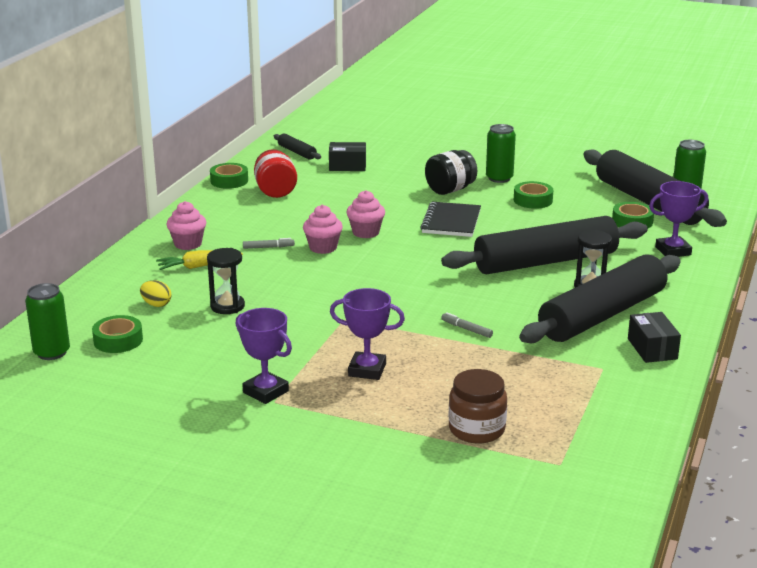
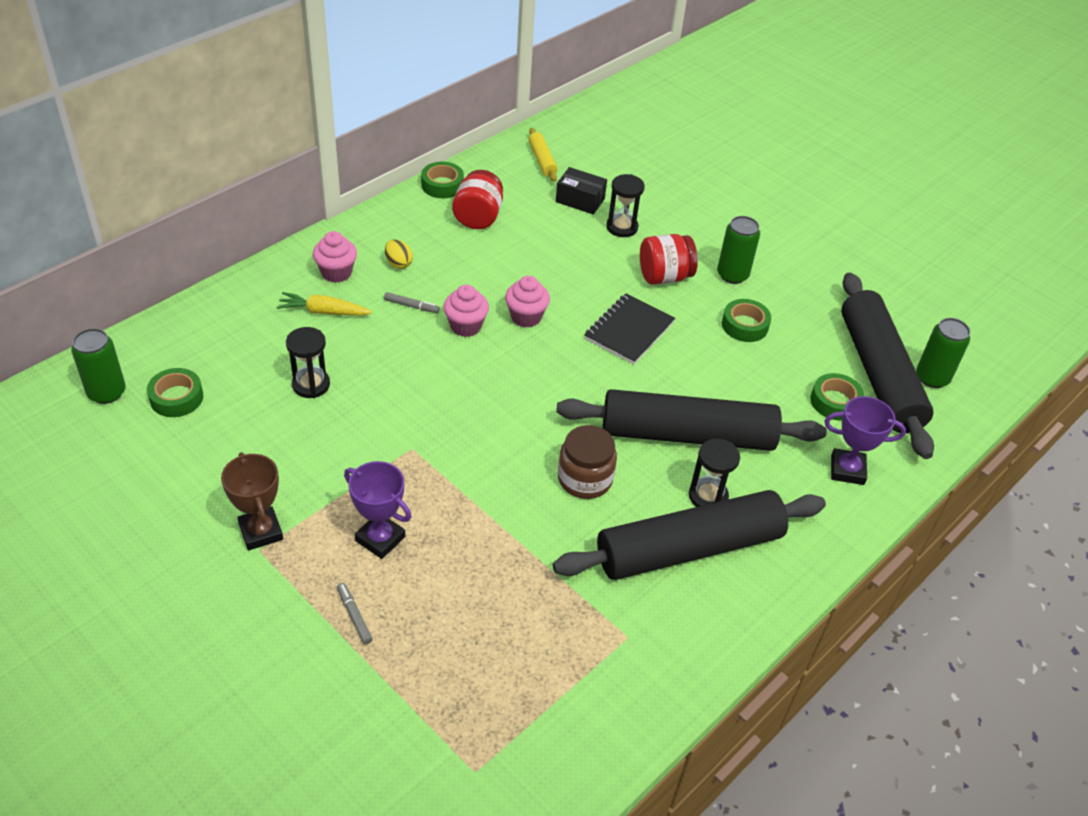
camera: 20 degrees right, 20 degrees up
yellow egg [140,280,172,307] -> yellow egg moved to [385,239,413,269]
purple trophy [236,308,292,404] -> brown trophy [221,452,283,550]
black rolling pin [274,134,321,160] -> yellow rolling pin [529,128,558,182]
black jar [425,150,477,195] -> red jar [640,234,698,285]
grey marker [441,312,493,338] -> grey marker moved to [337,583,373,644]
brown jar [449,369,507,443] -> brown jar moved to [558,425,617,499]
black box [628,312,681,363] -> none
none -> black hourglass [606,174,645,237]

